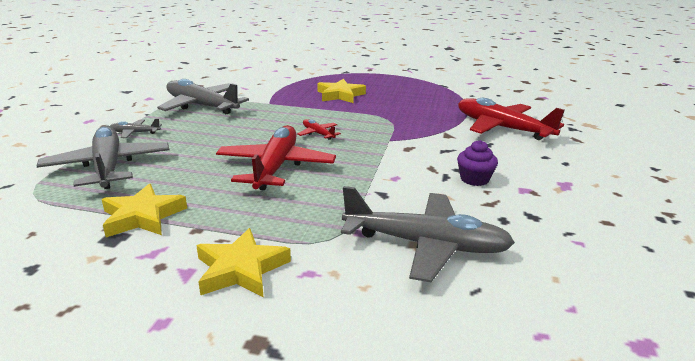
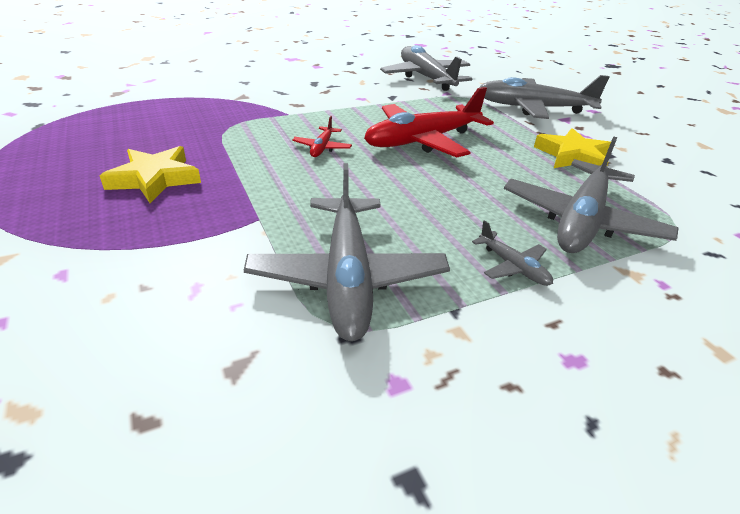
camera: 130 degrees left, 10 degrees up
yellow star [196,228,291,298] -> grey plane [479,75,609,119]
purple cupcake [457,140,498,186] -> none
red plane [458,98,565,140] -> none

